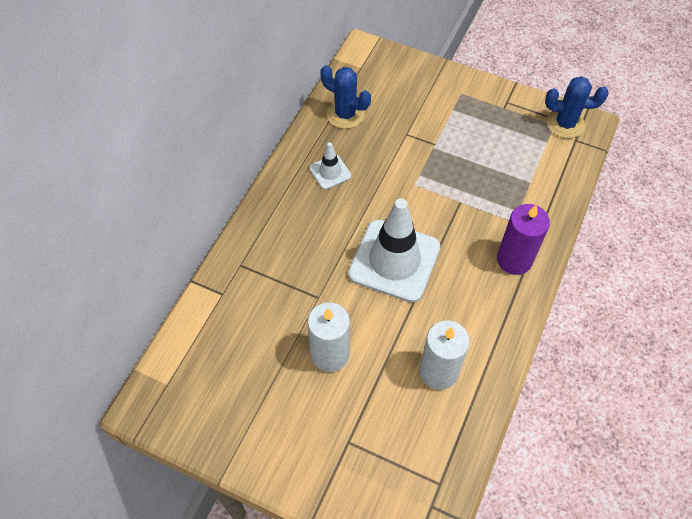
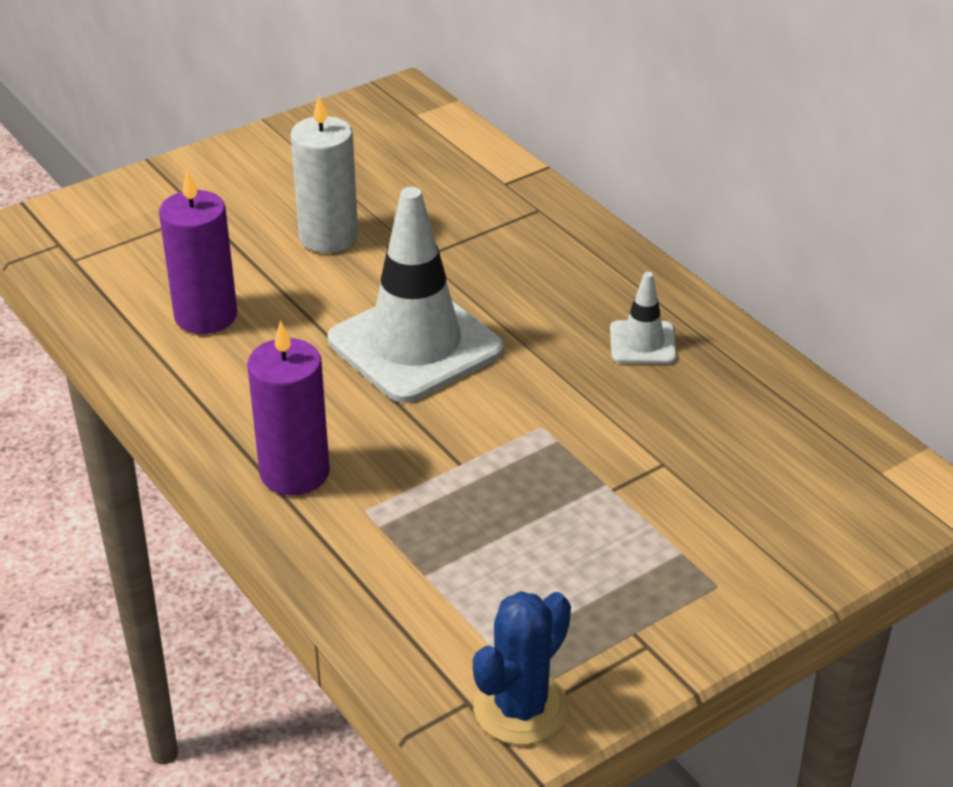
camera: 120 degrees right, 20 degrees down
blue cactus [320,65,371,129] -> none
white candle [419,321,470,390] -> purple candle [159,170,237,334]

